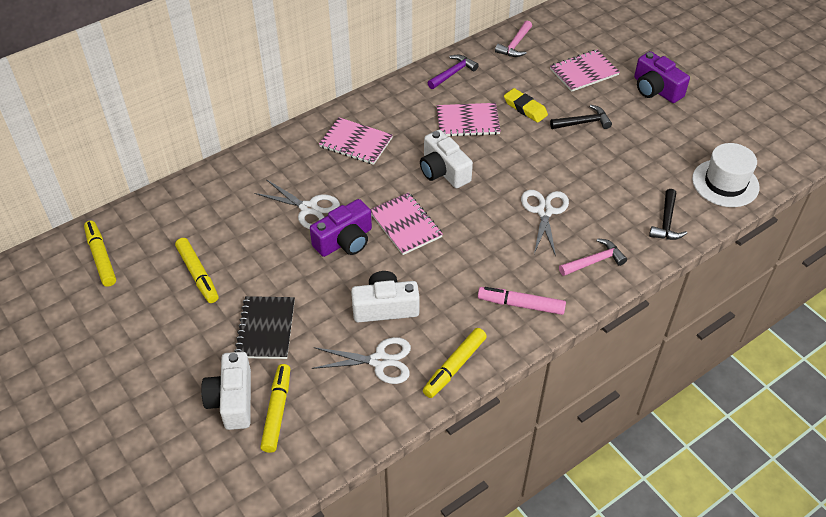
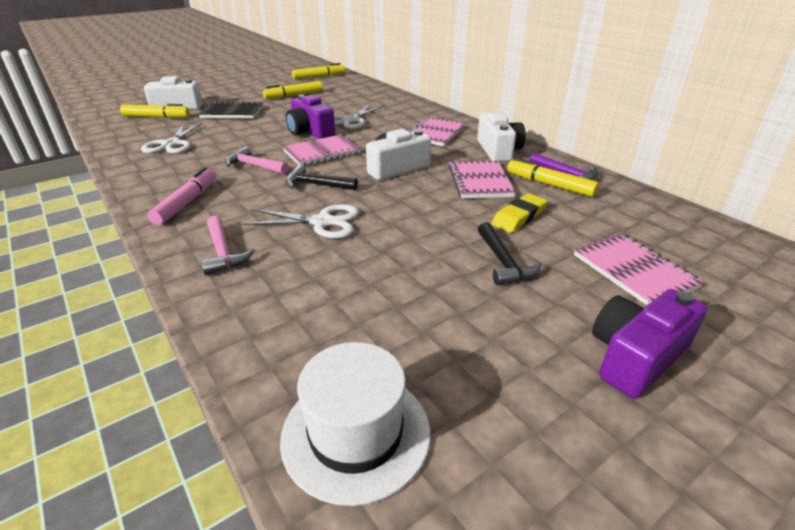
camera: 90 degrees right, 15 degrees down
white camera [351,271,420,322] -> white camera moved to [477,112,526,162]
yellow marker [423,328,487,398] -> yellow marker moved to [507,158,599,197]
pink hammer [495,21,532,57] -> pink hammer moved to [225,147,288,174]
black hammer [649,189,687,240] -> black hammer moved to [285,165,358,191]

